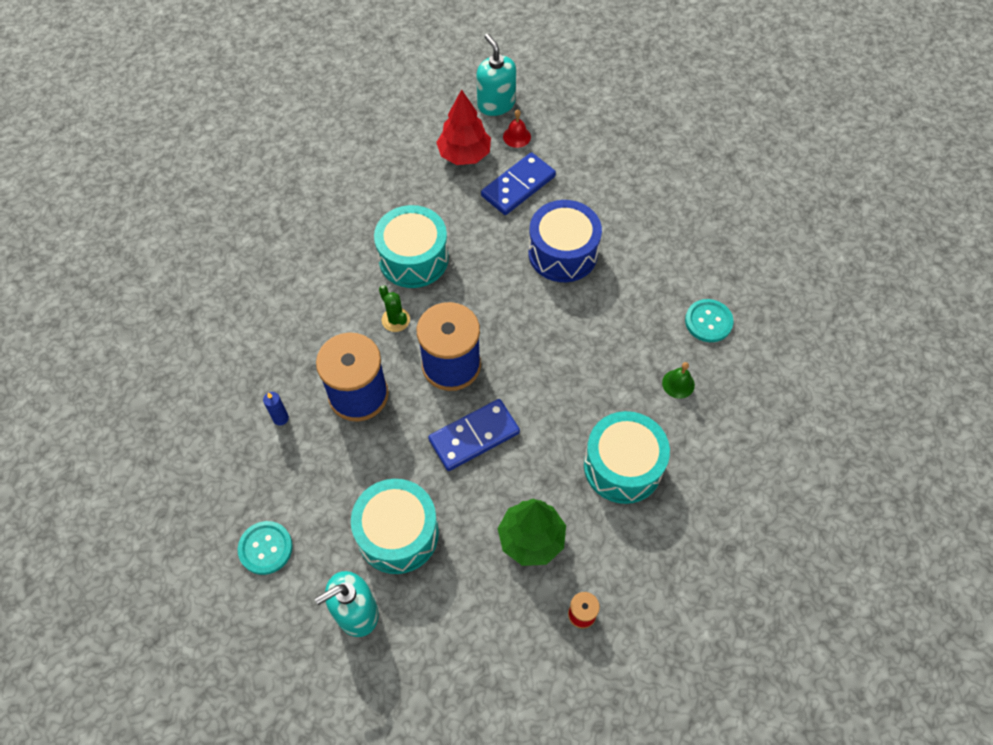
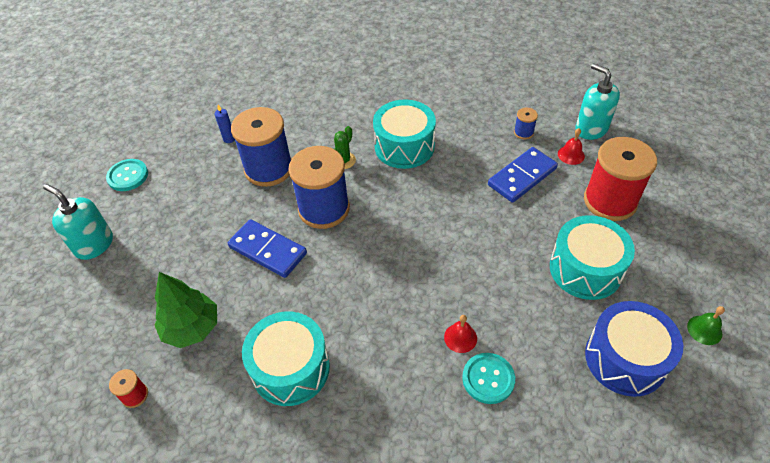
camera: 65 degrees right, 10 degrees down
turquoise drum [351,479,439,574] -> turquoise drum moved to [550,215,635,300]
red tree [436,89,491,165] -> blue spool [514,108,538,139]
turquoise soap dispenser [477,34,516,116] -> turquoise soap dispenser turned 75 degrees counterclockwise [575,63,620,140]
blue domino [481,152,556,215] -> blue domino turned 60 degrees counterclockwise [488,147,558,203]
blue drum [528,200,602,282] -> blue drum moved to [585,301,683,397]
green bell [662,362,695,399] -> green bell moved to [687,306,725,345]
none -> red bell [444,315,477,353]
none -> red spool [584,137,657,221]

